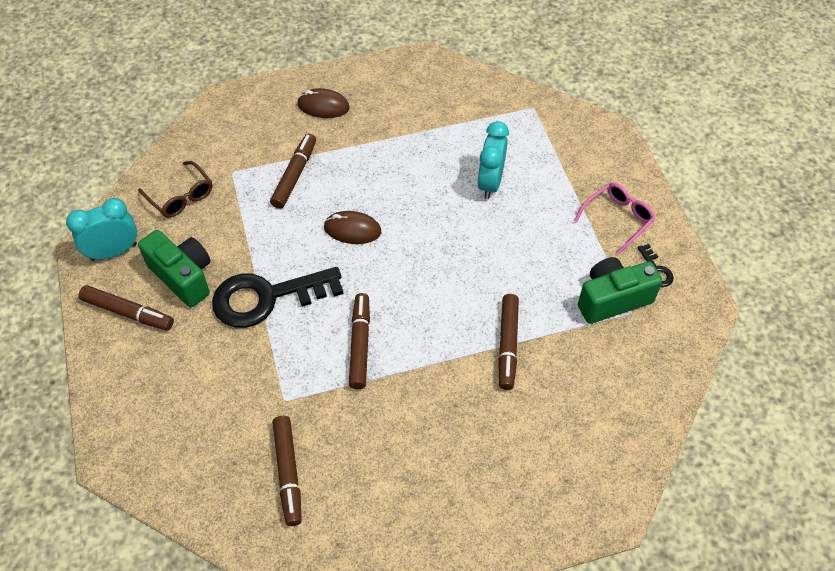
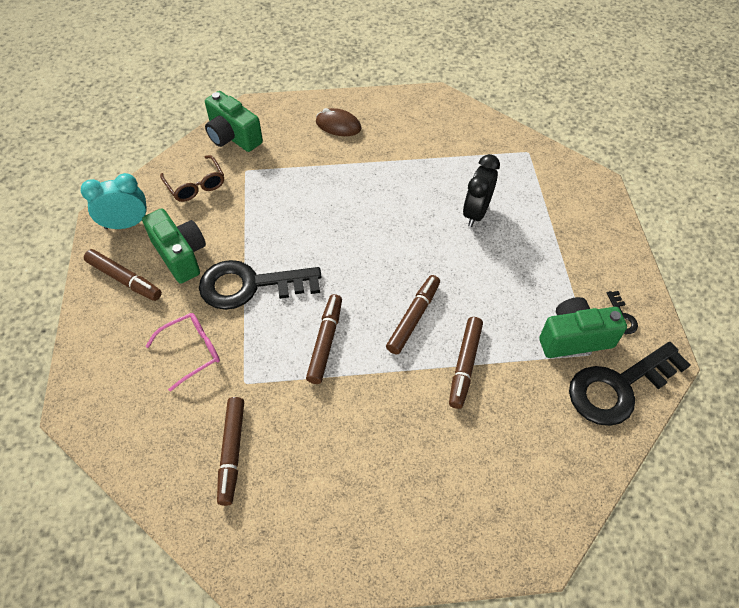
camera: 10 degrees right, 0 degrees up
brown marker [270,133,316,209] -> brown marker moved to [386,275,440,354]
brown mouse [324,211,381,244] -> none
turquoise clock [477,121,509,199] -> black clock [463,154,500,227]
pink glasses [574,183,655,255] -> pink glasses moved to [145,313,220,392]
none -> green camera [205,91,263,152]
none -> black key [569,342,690,426]

